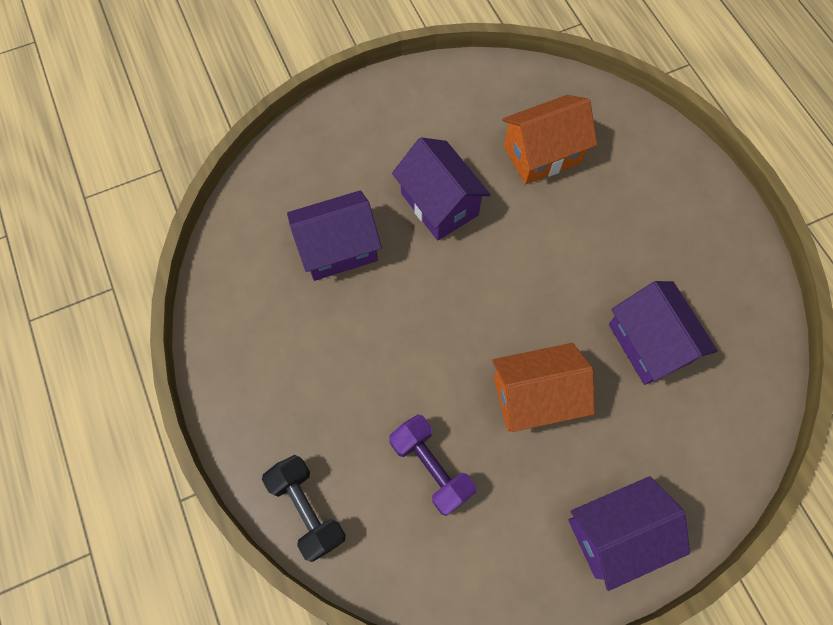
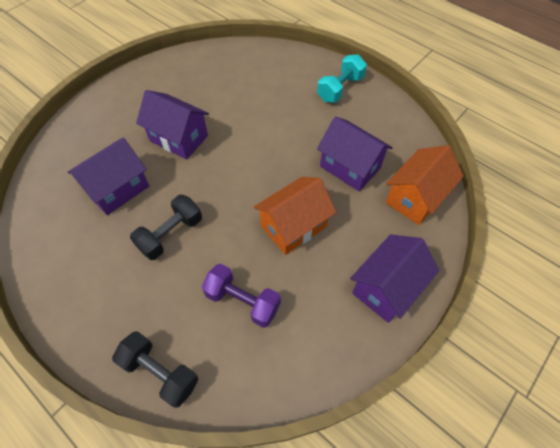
camera: 25 degrees left, 10 degrees down
orange house [502,95,597,185] -> orange house moved to [386,145,464,225]
none -> black dumbbell [130,195,202,260]
none -> turquoise dumbbell [317,54,367,103]

